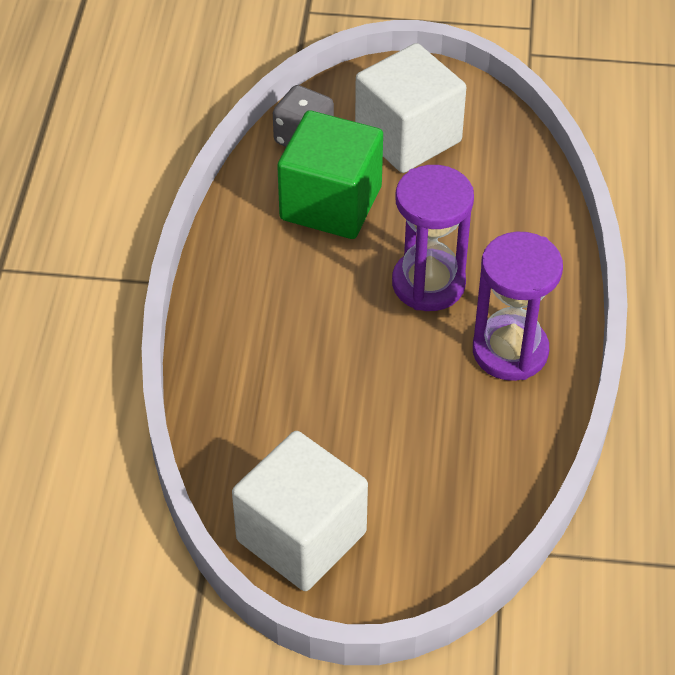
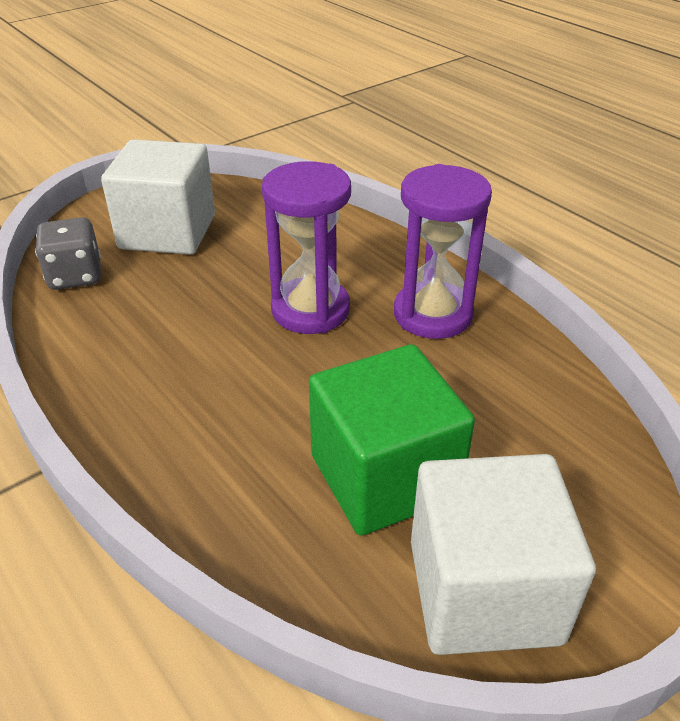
camera: 45 degrees left, 10 degrees down
green cube [277,110,383,239] -> green cube moved to [309,344,475,535]

